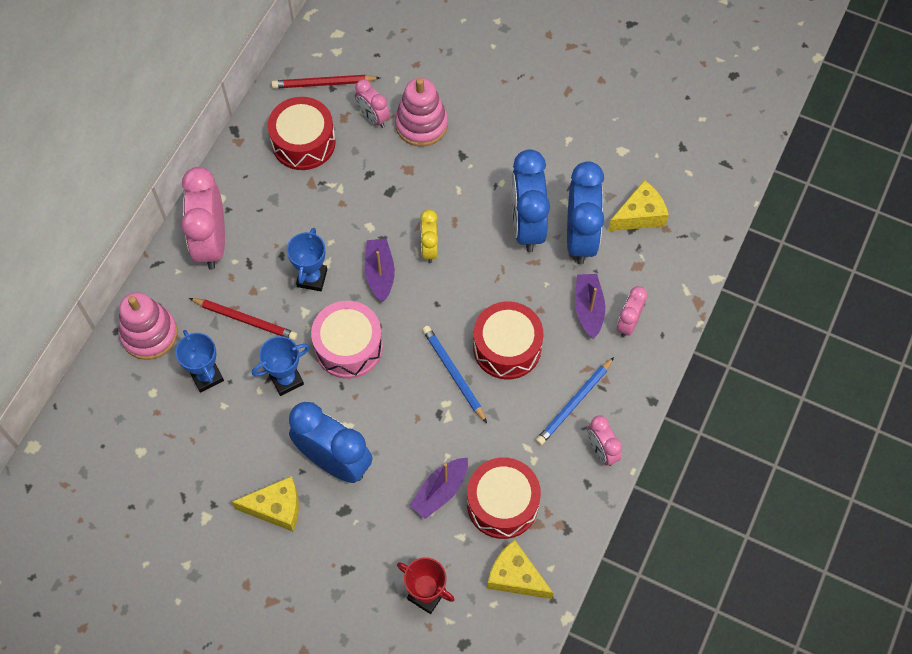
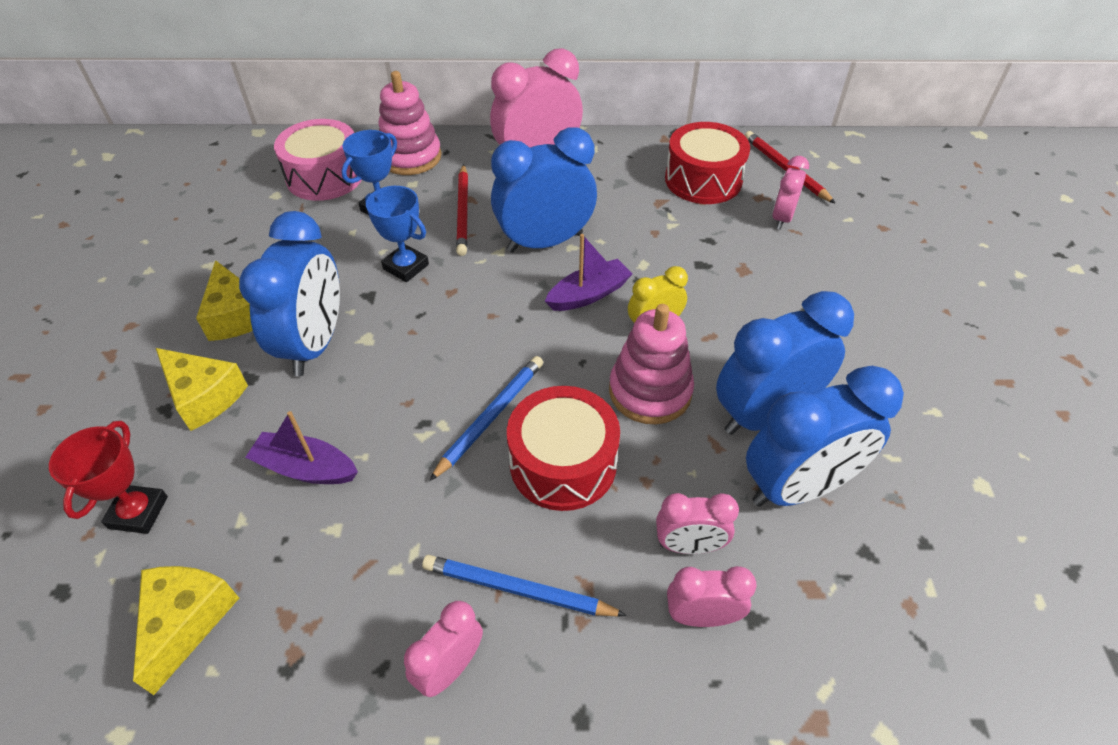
camera: 65 degrees right, 15 degrees down
blue trophy [287,228,327,291] -> blue clock [491,127,597,252]
pink drum [311,301,383,379] -> pink drum moved to [274,119,362,201]
pink stacking toy [395,78,448,147] -> pink stacking toy moved to [609,304,694,424]
red drum [467,457,541,539] -> none
purple boat [575,274,605,339] -> pink clock [656,493,739,554]
yellow cheese [608,180,669,231] -> yellow cheese moved to [156,348,248,431]

